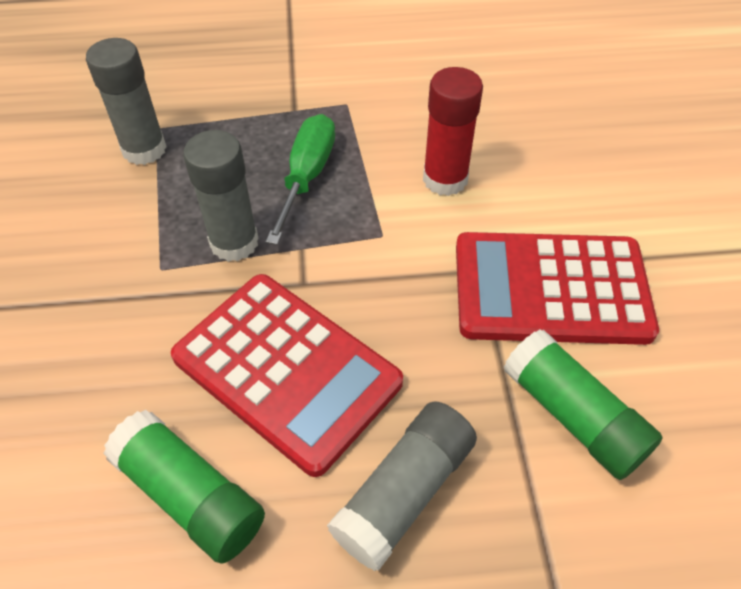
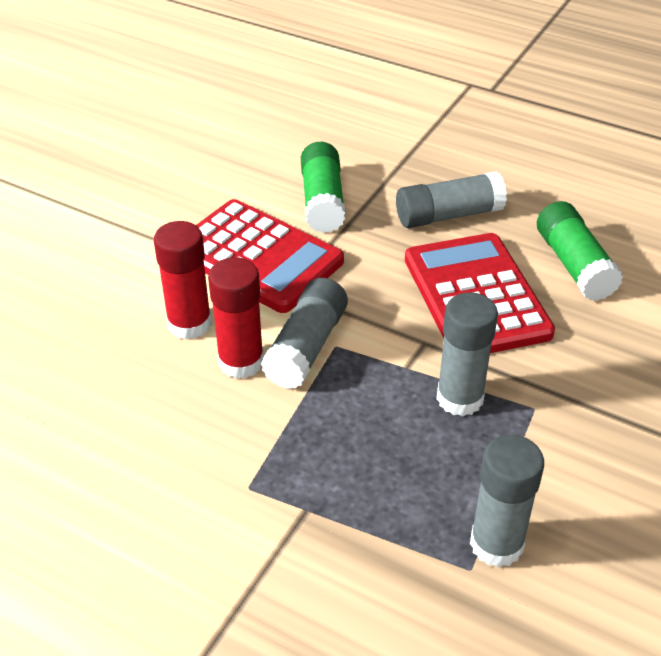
camera: 145 degrees left, 10 degrees down
green screwdriver [266,114,335,245] -> none
none -> red glue stick [154,221,212,340]
none -> grey glue stick [261,278,348,389]

